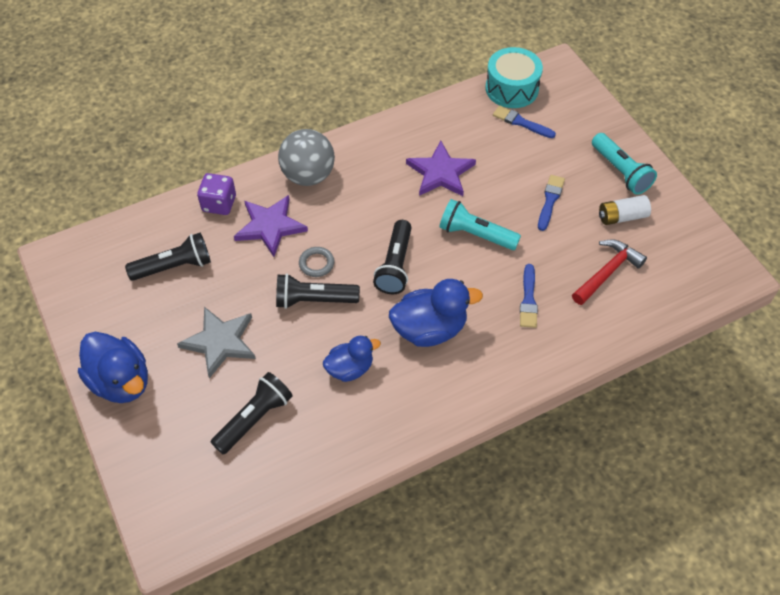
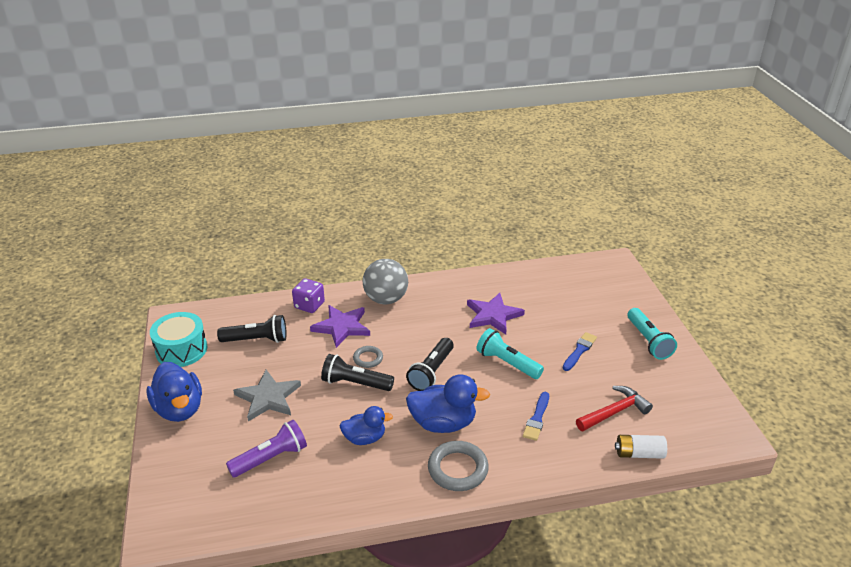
camera: 15 degrees right, 20 degrees down
black flashlight [211,372,293,454] -> purple flashlight [226,420,307,478]
turquoise drum [485,47,543,108] -> turquoise drum moved to [150,312,207,367]
blue brush [493,105,556,138] -> none
white battery [599,195,651,225] -> white battery moved to [615,435,667,459]
none -> grey ring [428,441,489,491]

